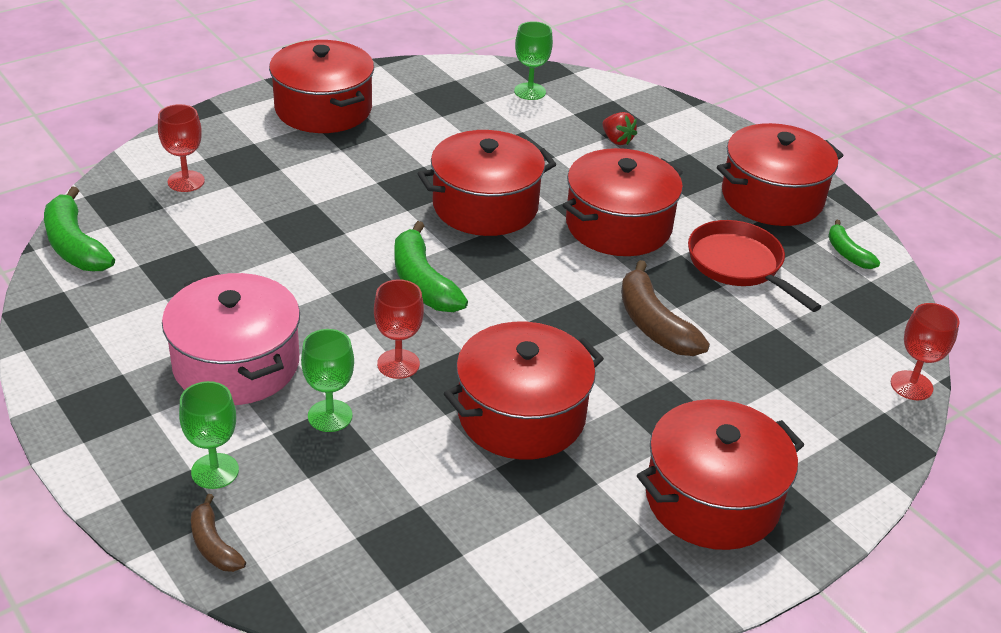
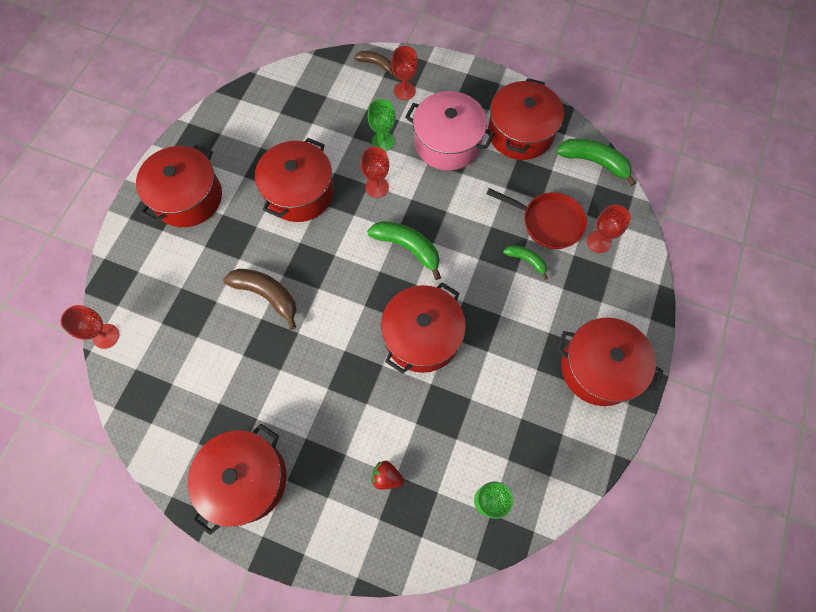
camera: 150 degrees right, 30 degrees up
green goblet [179,381,239,489] -> red goblet [391,46,418,100]
red pot [563,148,683,256] -> red pot moved to [488,78,564,160]
red pan [688,220,822,312] -> red pan moved to [486,188,587,249]
green banana [828,220,880,269] -> green banana moved to [503,245,548,280]

